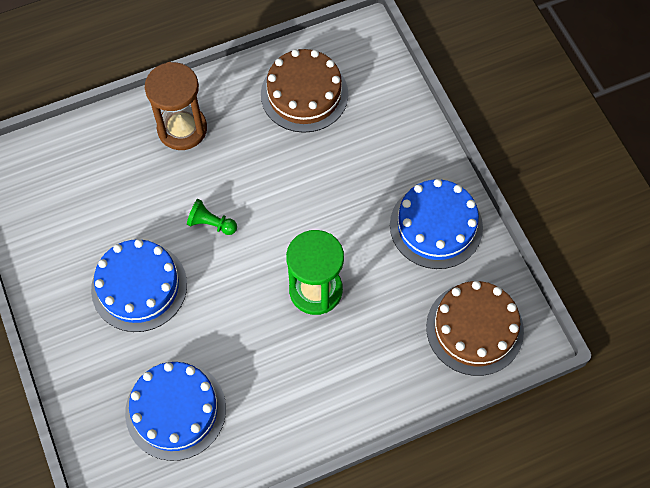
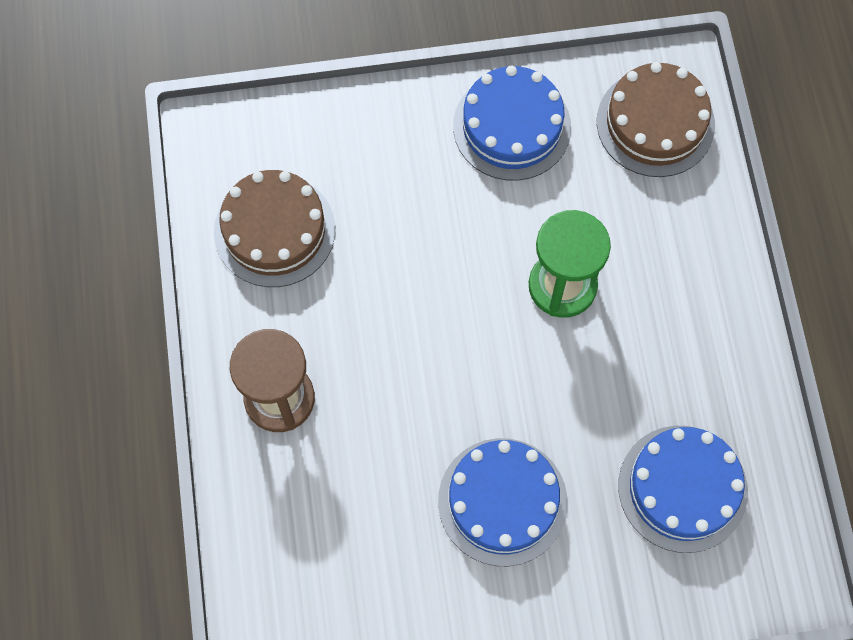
camera: 75 degrees left, 5 degrees up
green pawn [187,199,237,235] -> none

